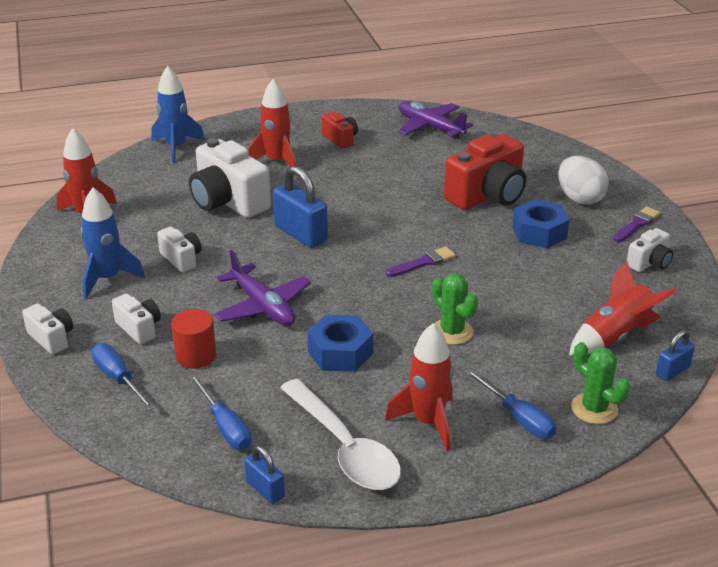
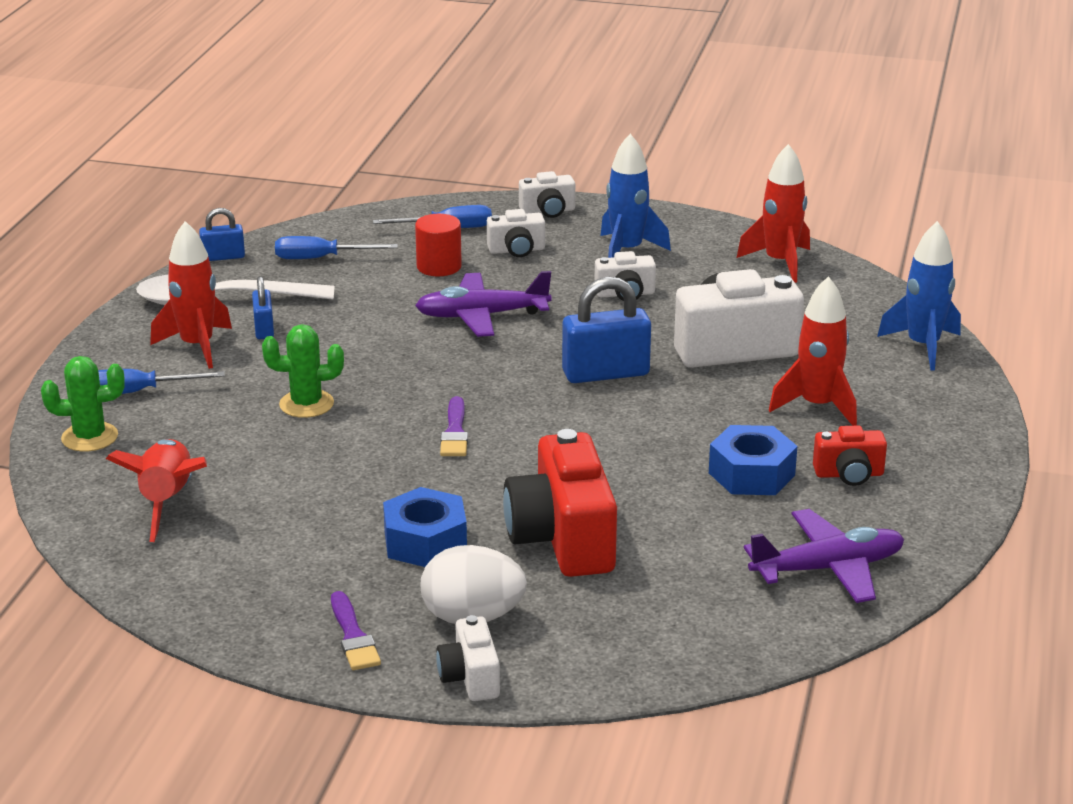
camera: 120 degrees right, 5 degrees down
blue nut [307,315,373,372] -> blue nut moved to [709,425,797,495]
white camera [627,228,673,272] -> white camera moved to [436,615,500,701]
blue padlock [656,330,695,381] -> blue padlock moved to [252,276,274,339]

